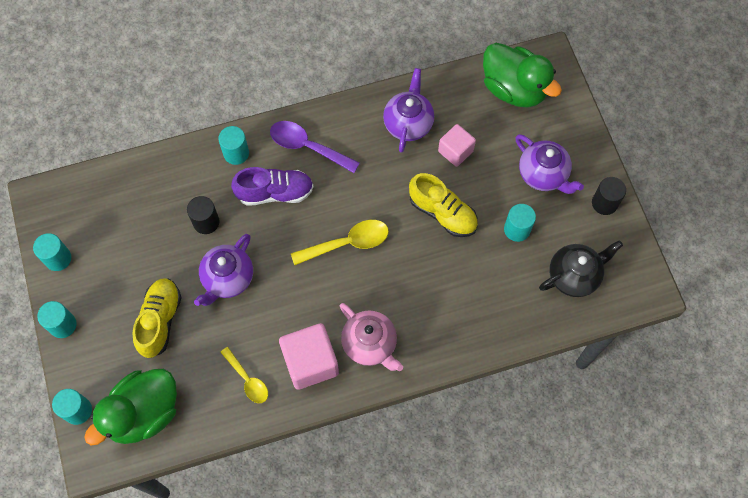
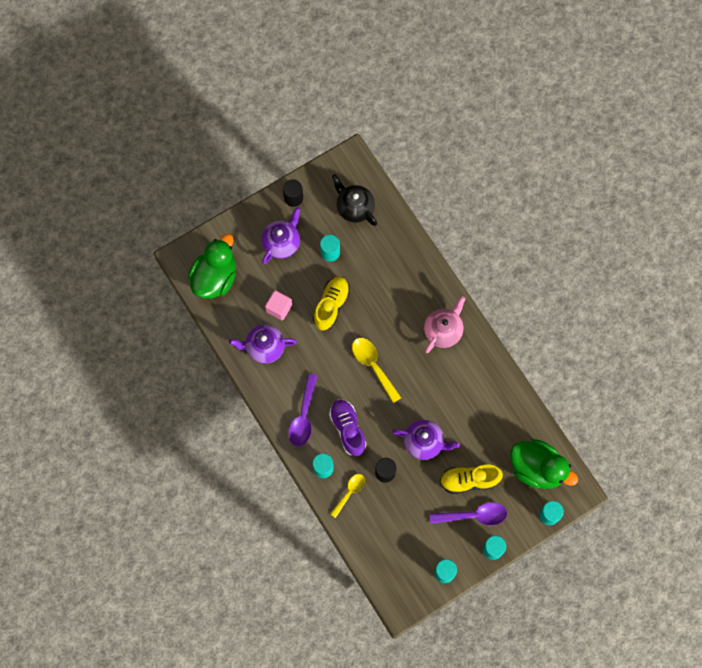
camera: 105 degrees left, 5 degrees up
yellow spoon [220,347,268,403] -> yellow spoon moved to [330,474,365,518]
pink cube [279,323,339,390] -> none
none -> purple spoon [430,502,507,525]

